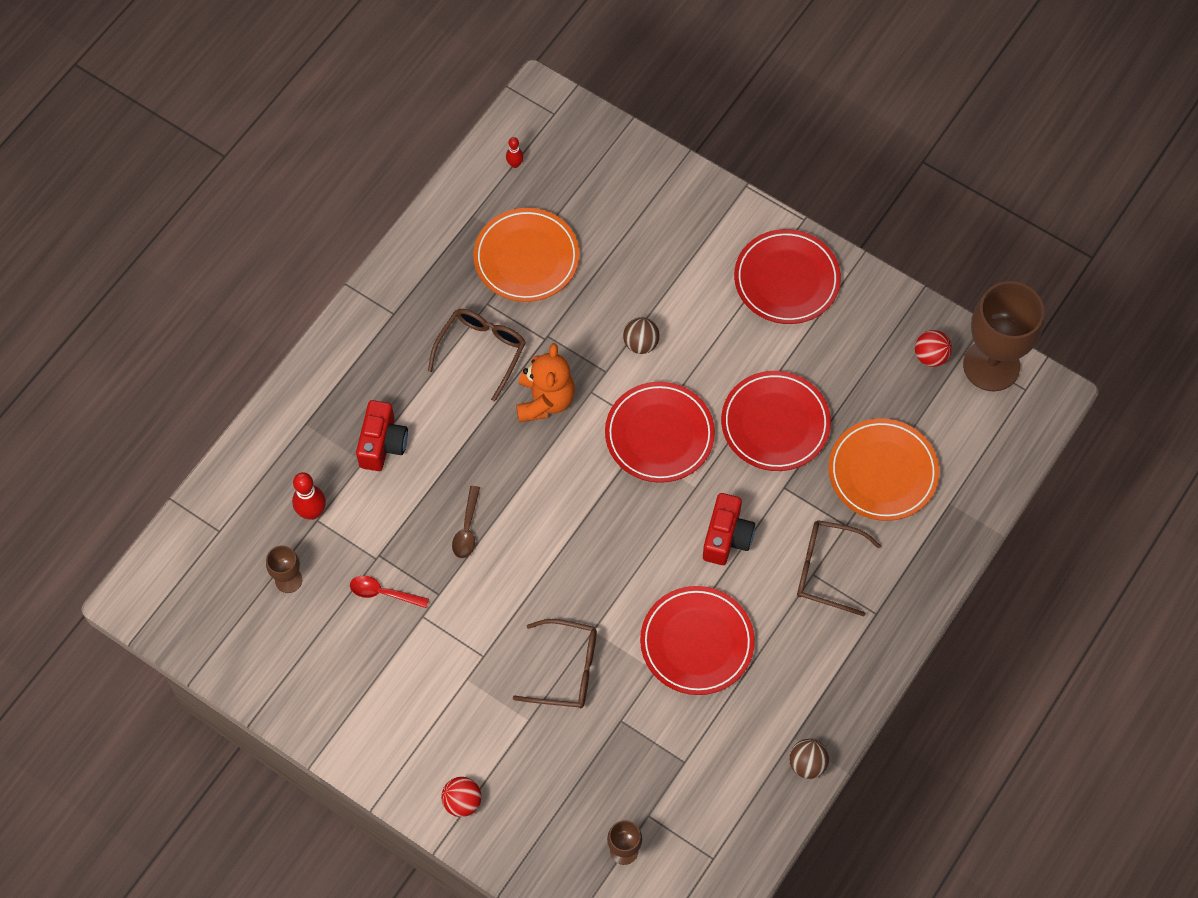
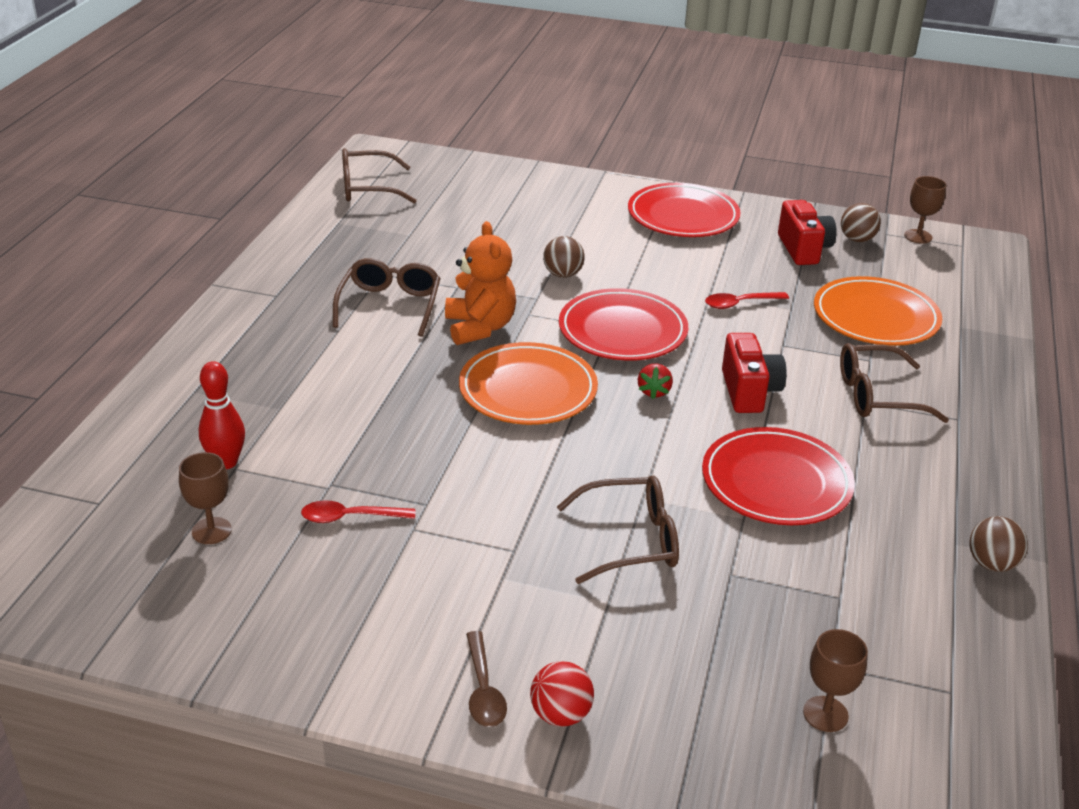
camera: 20 degrees left, 30 degrees down
red camera [356,400,408,471] -> red camera moved to [778,200,837,265]
brown spoon [452,486,480,558] -> brown spoon moved to [466,631,507,727]
orange plate [474,208,580,302] -> orange plate moved to [459,342,598,425]
red bowling pin [506,137,524,168] -> brown glasses [342,148,417,204]
red plate [721,371,831,471] -> red spoon [705,292,789,309]
red ball [915,330,952,367] -> brown ball [841,203,881,242]
brown goblet [963,281,1044,391] -> brown goblet [904,176,946,244], size x0.46
none -> red strawberry [638,363,673,399]

